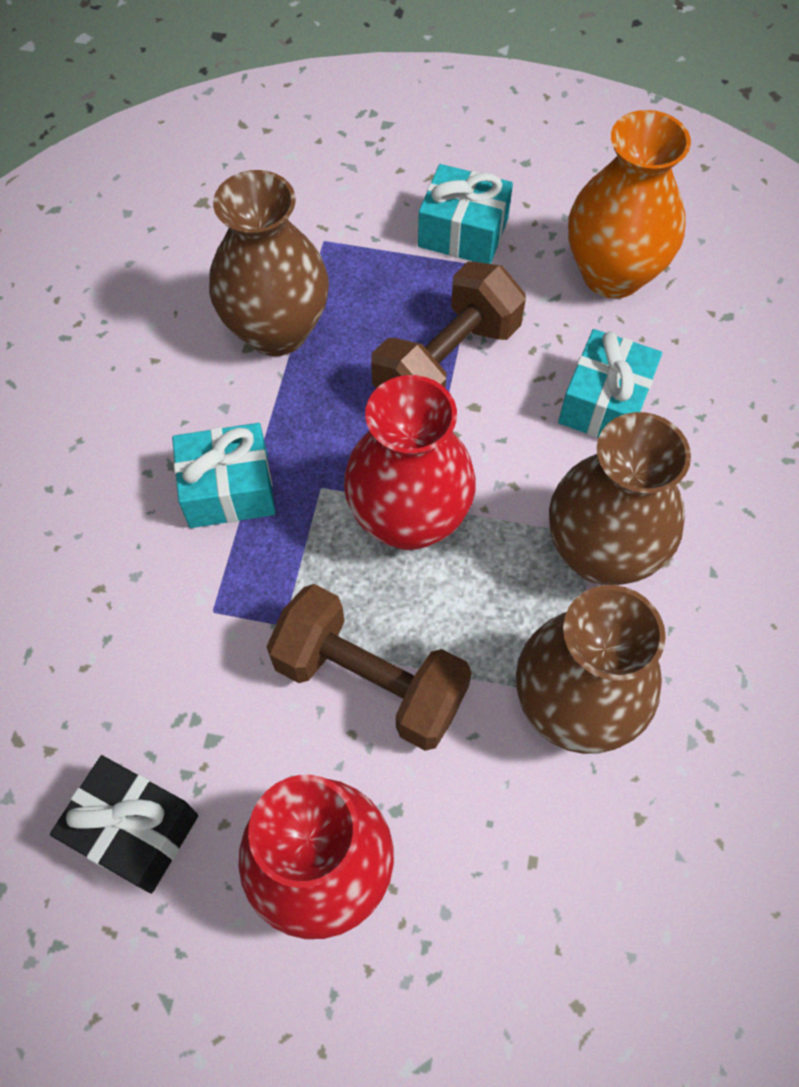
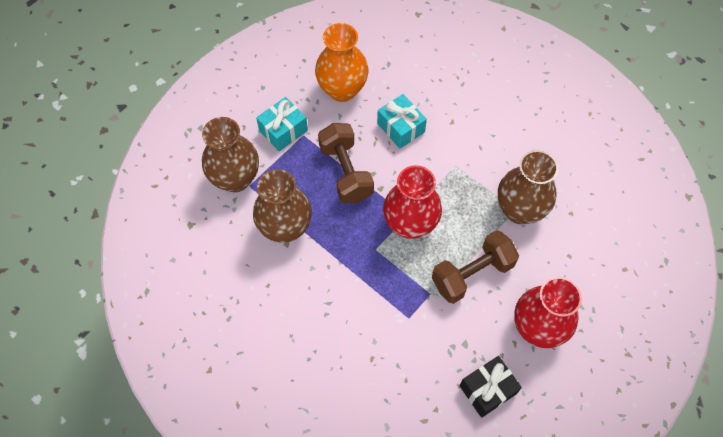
camera: 60 degrees left, 0 degrees up
turquoise gift [172,423,276,528] -> none
brown vase [549,412,691,585] -> brown vase moved to [202,117,259,192]

